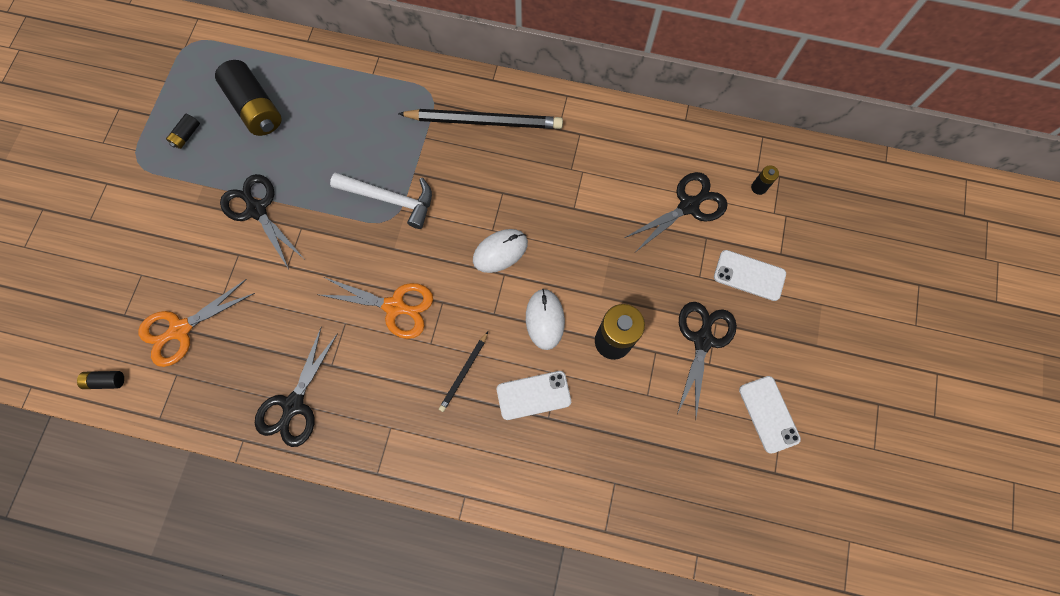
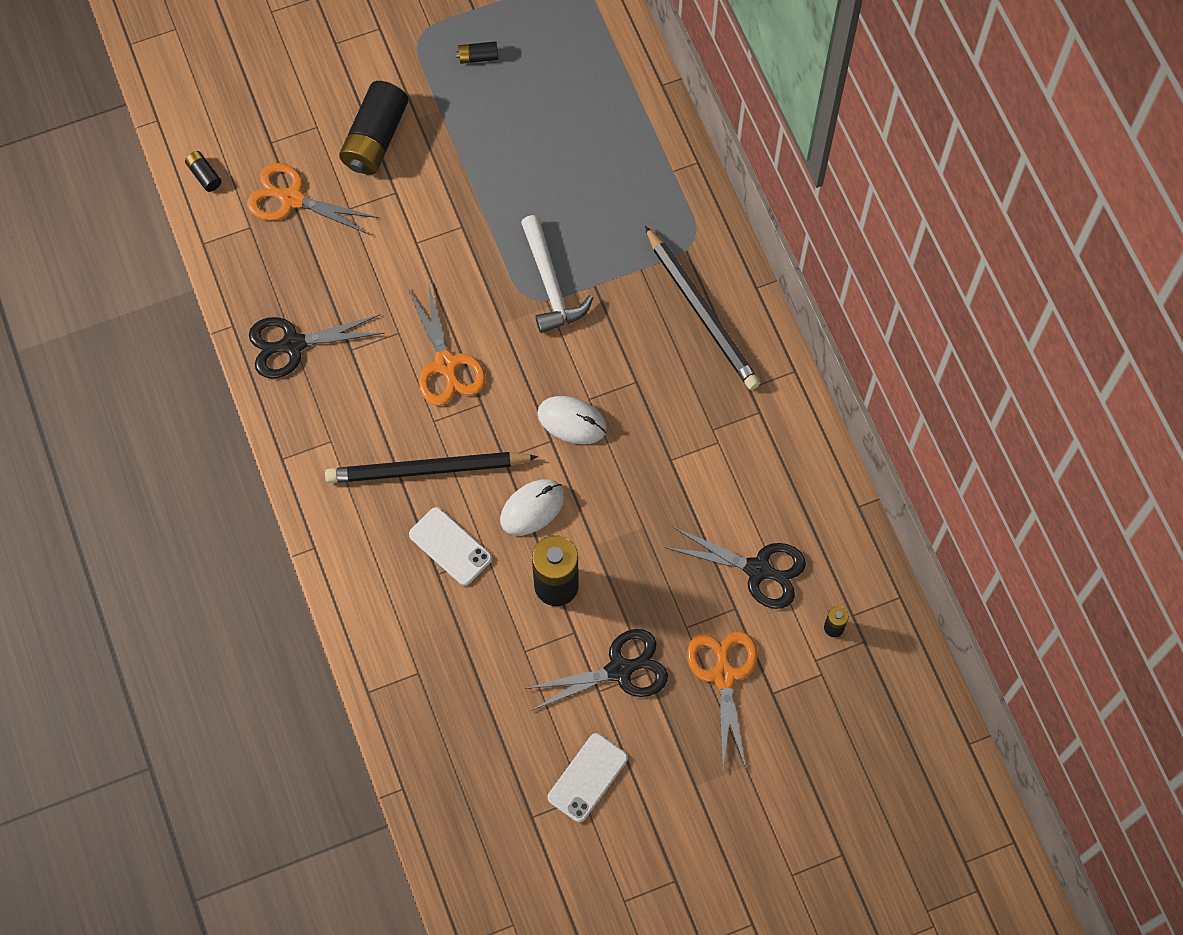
camera: 55 degrees right, 5 degrees down
black battery [215,60,282,136] -> black battery moved to [339,81,408,175]
black scissors [220,174,304,269] -> none
black pencil [439,332,488,412] -> black pencil [325,452,538,483], size x2.01
white phone [714,250,786,301] -> orange scissors [687,631,758,769]

